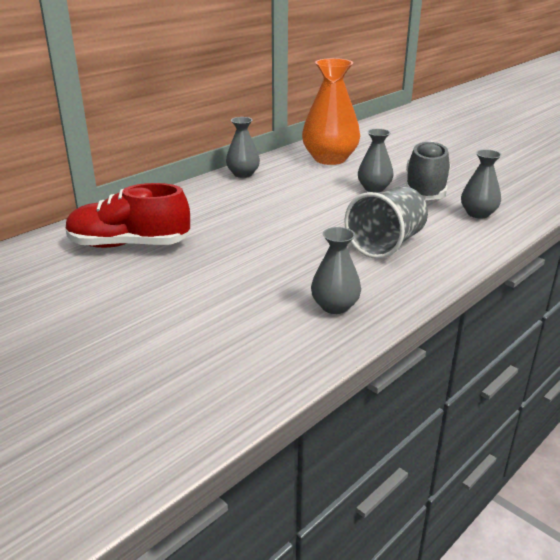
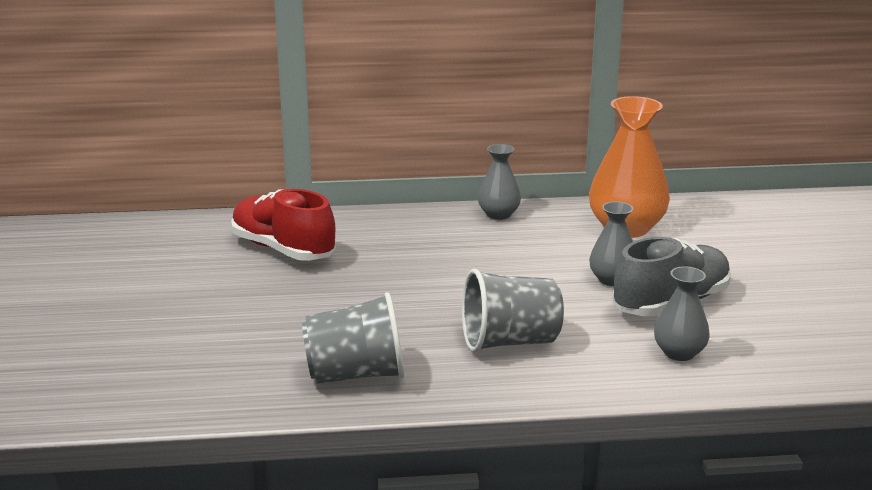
camera: 40 degrees right, 5 degrees down
grey vase [311,227,361,314] -> grey cup [302,292,404,384]

